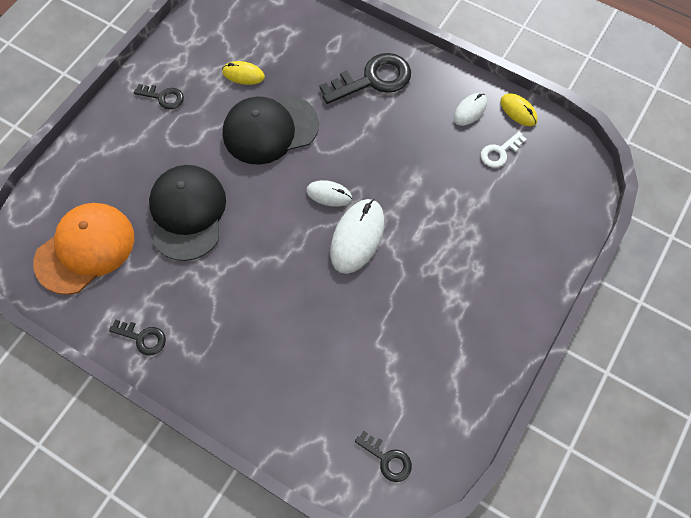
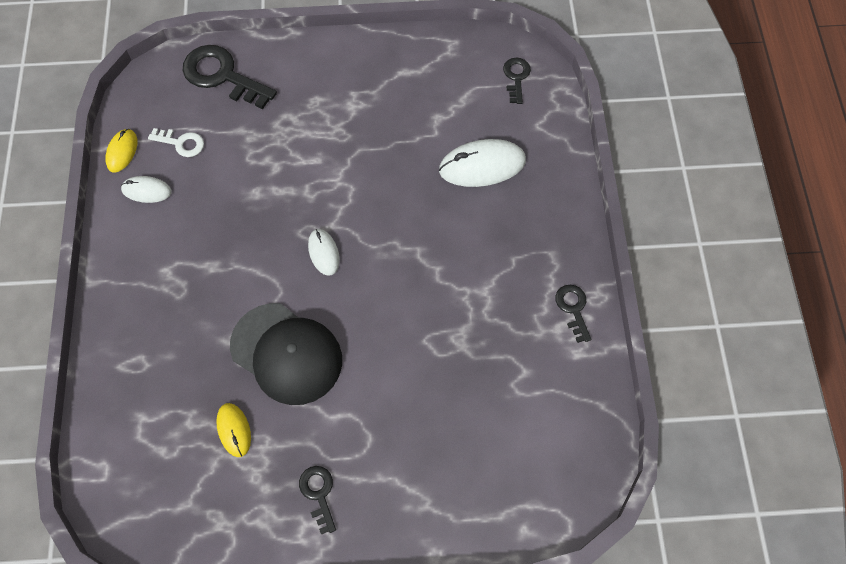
camera: 125 degrees left, 0 degrees up
orange cap [33,203,134,295] -> none
black cap [149,165,226,261] -> none
black key [320,53,411,104] -> black key moved to [183,45,277,109]
white mouse [330,199,384,274] -> white mouse moved to [439,139,526,187]

